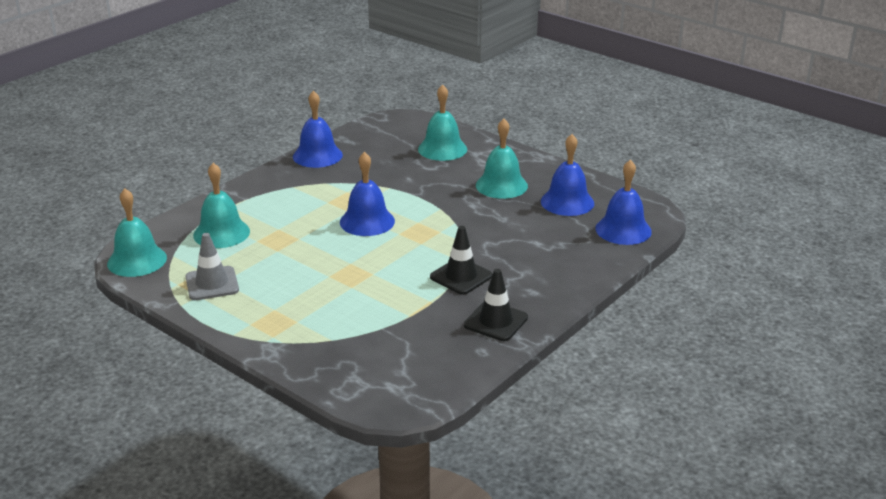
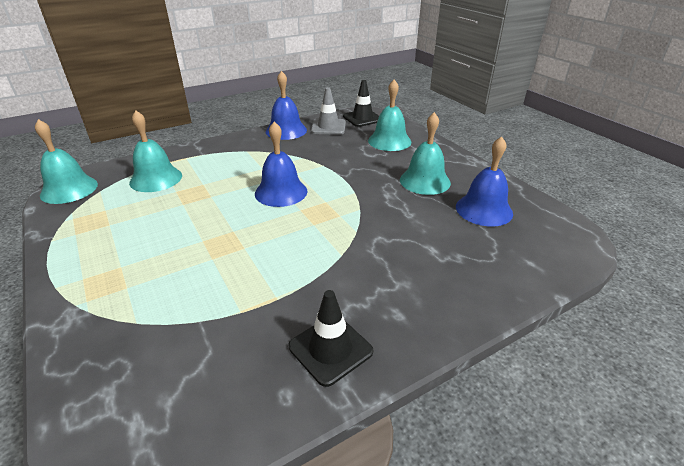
camera: 20 degrees right, 5 degrees up
grey traffic cone [185,233,239,300] -> grey traffic cone moved to [311,87,346,135]
black traffic cone [430,226,492,295] -> black traffic cone moved to [343,80,379,127]
blue bell [595,159,652,245] -> none

